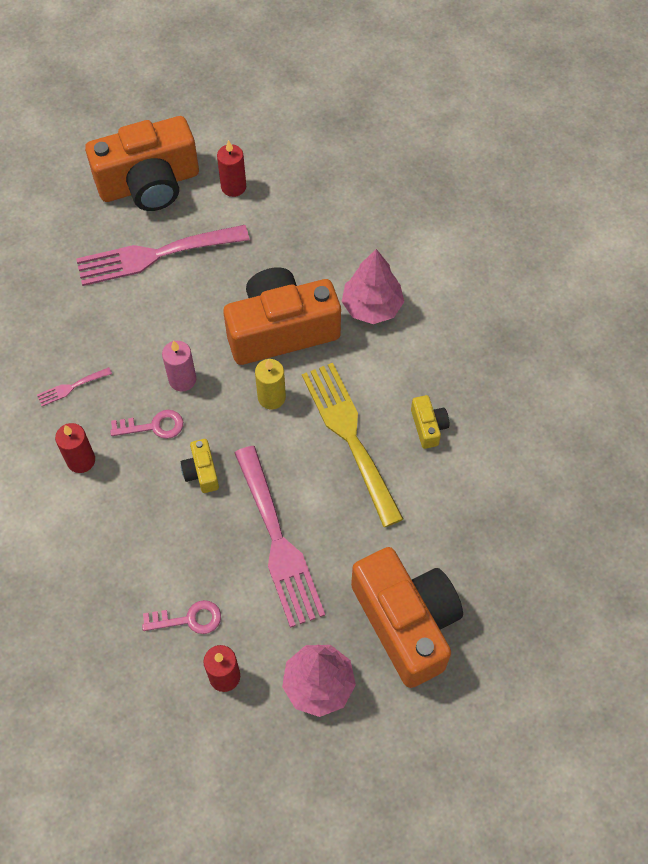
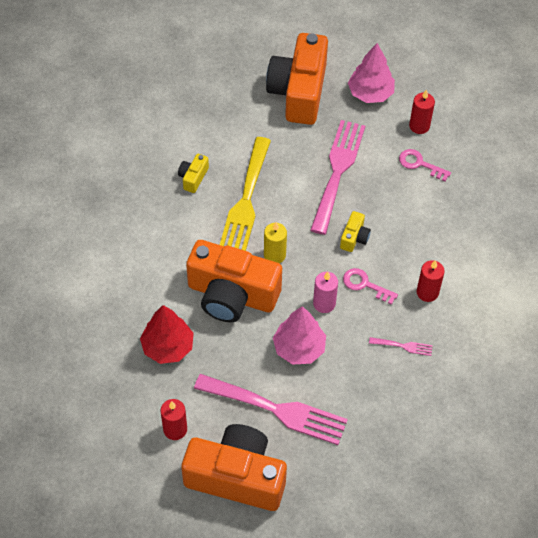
camera: 145 degrees left, 5 degrees down
pink tree [341,249,404,324] -> pink tree moved to [273,306,326,365]
none -> red tree [140,305,194,364]

